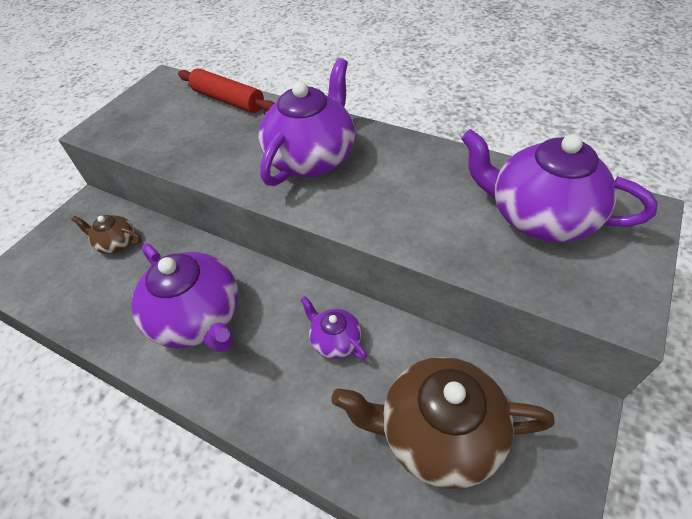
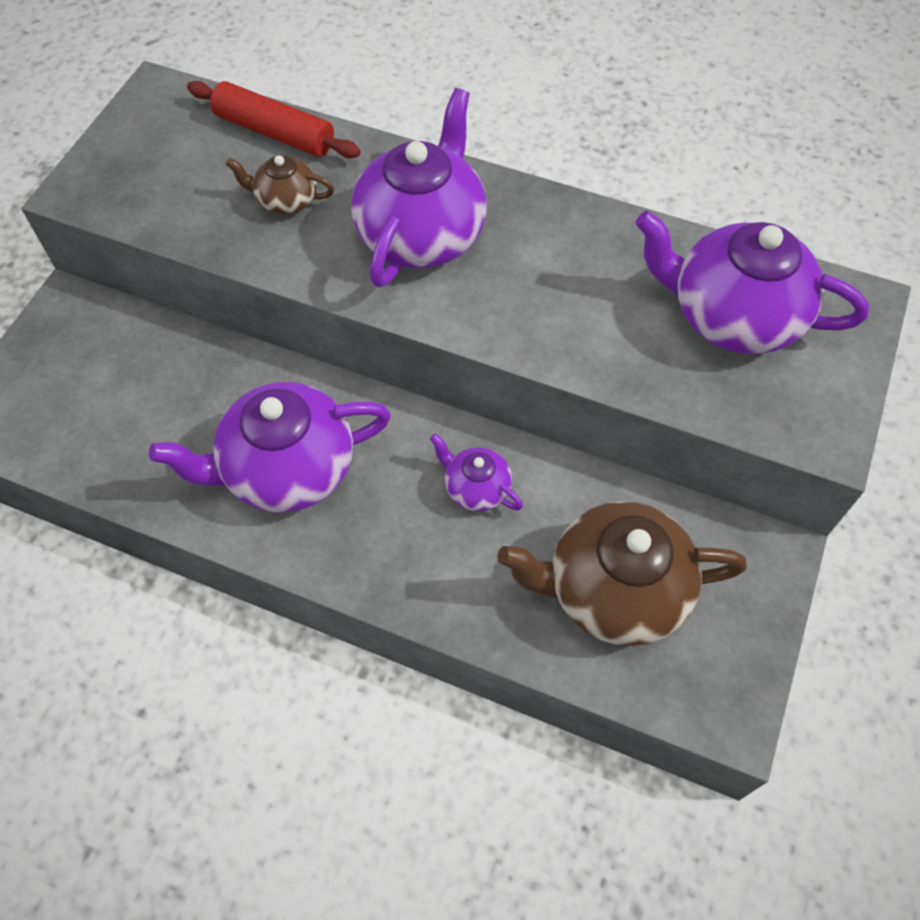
camera: 10 degrees left, 10 degrees up
brown teapot [71,215,142,254] -> brown teapot moved to [226,155,334,215]
purple teapot [131,244,238,352] -> purple teapot turned 120 degrees clockwise [149,382,391,513]

